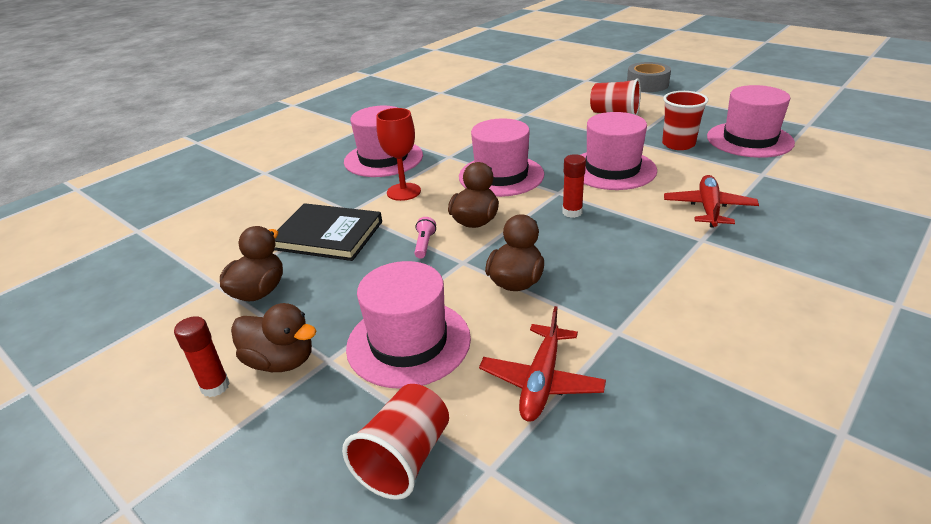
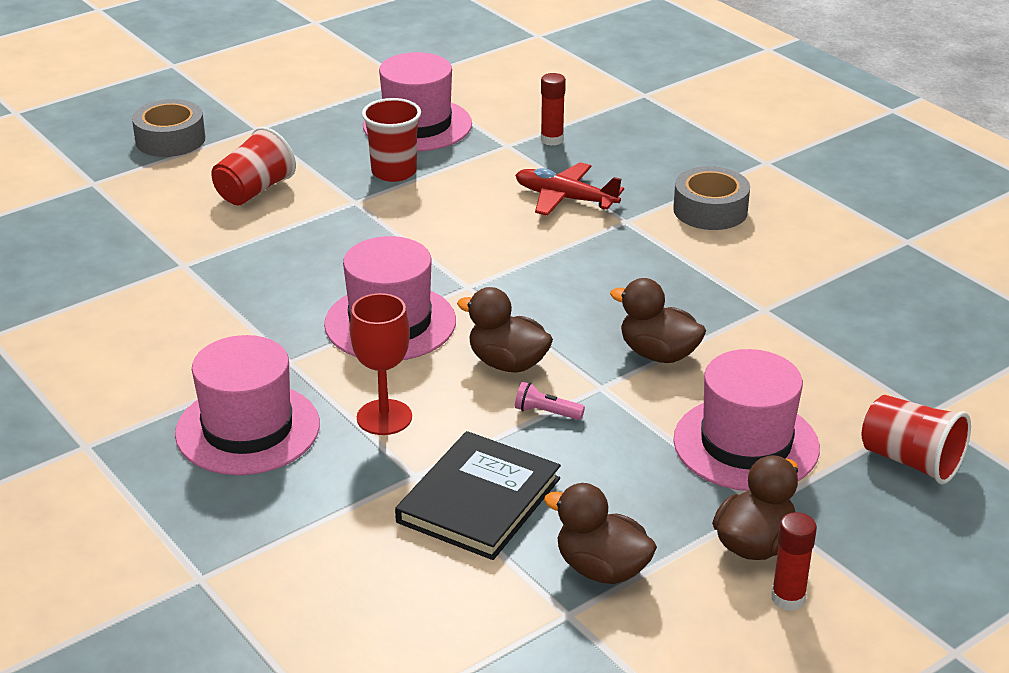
camera: 80 degrees left, 0 degrees up
red plane [479,306,606,422] -> none
red glue stick [562,154,586,218] -> red glue stick moved to [541,73,566,146]
pink hat [580,112,657,190] -> none
none -> grey tape [673,166,750,230]

